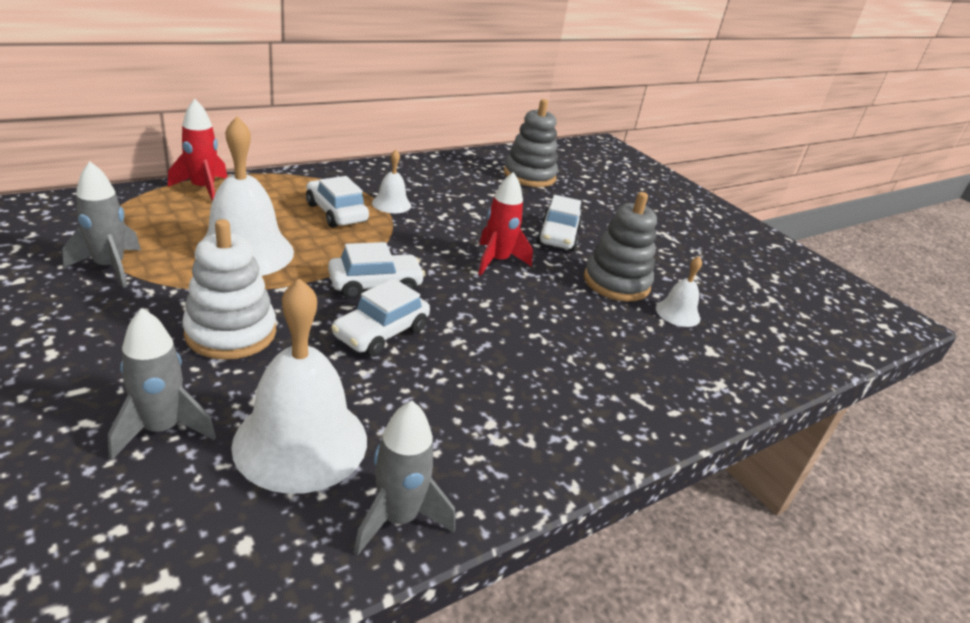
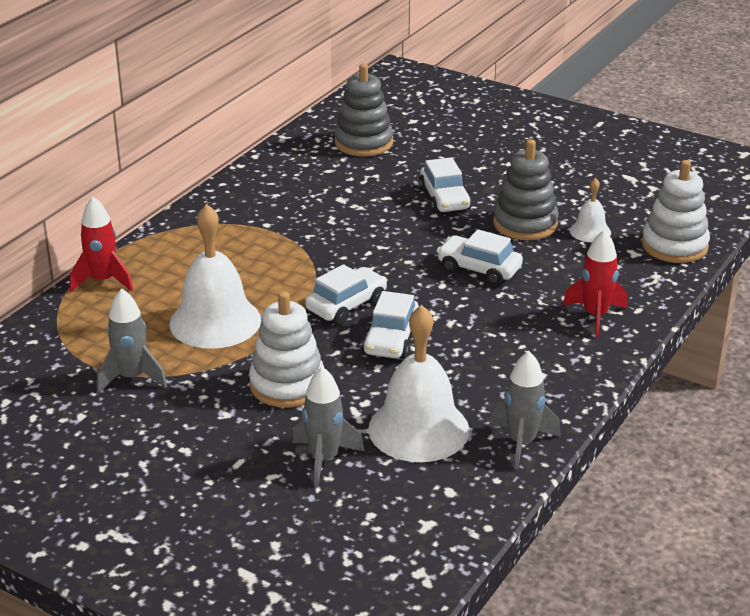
camera: 20 degrees left, 0 degrees up
white car [306,176,369,228] -> white car moved to [437,229,523,285]
white bell [372,149,411,213] -> none
red rocket [478,172,533,276] -> red rocket moved to [563,229,627,338]
none -> white stacking toy [642,160,710,263]

